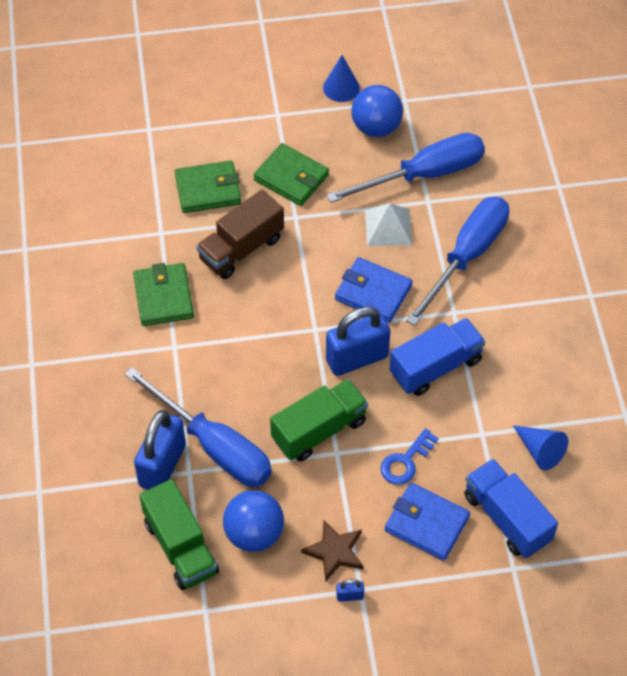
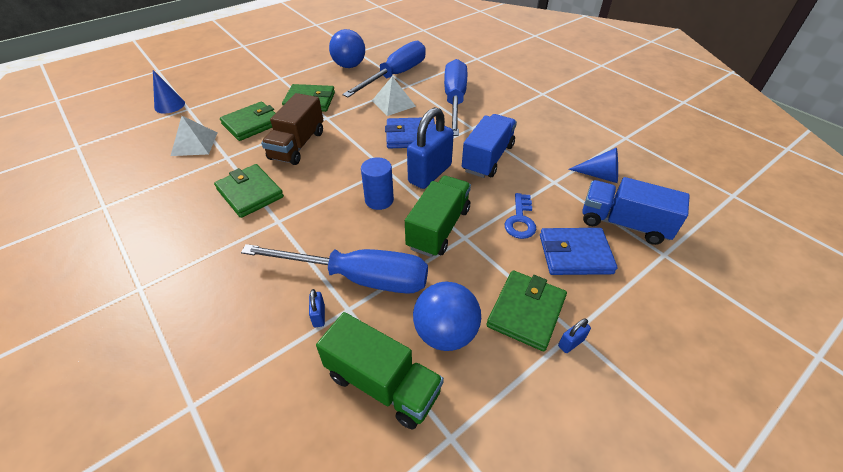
camera: 30 degrees left, 10 degrees down
blue padlock [134,410,186,490] -> blue padlock [309,289,325,327], size x0.40
brown star [301,520,363,581] -> green wallet [487,270,567,351]
blue cone [323,55,360,102] -> blue cone moved to [153,70,185,113]
none -> white pyramid [171,116,217,156]
none -> blue cylinder [361,157,394,210]

